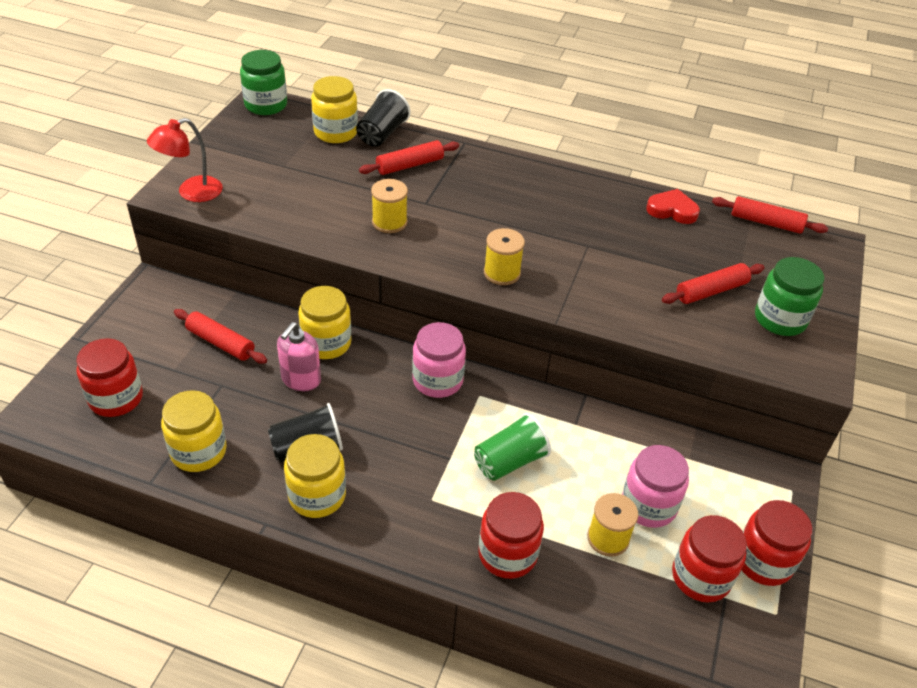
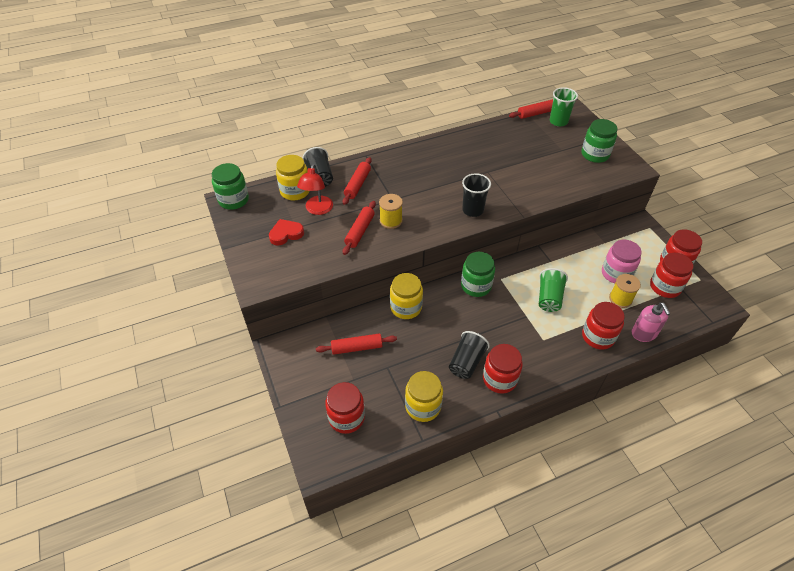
camera: 40 degrees left, 5 degrees up
red lamp [147,118,223,202] -> red lamp moved to [297,164,333,215]
pink soap dispenser [277,322,321,391] -> pink soap dispenser moved to [632,302,671,342]
yellow jar [284,434,346,518] -> red jar [483,344,523,394]
pink jar [412,322,466,398] -> green jar [461,252,495,297]
yellow spool [484,228,525,285] -> black cup [462,173,491,217]
red heart [646,189,700,224] -> red heart moved to [269,219,304,246]
red rolling pin [662,263,764,304] -> red rolling pin moved to [343,201,376,255]
none -> green cup [550,87,578,127]

